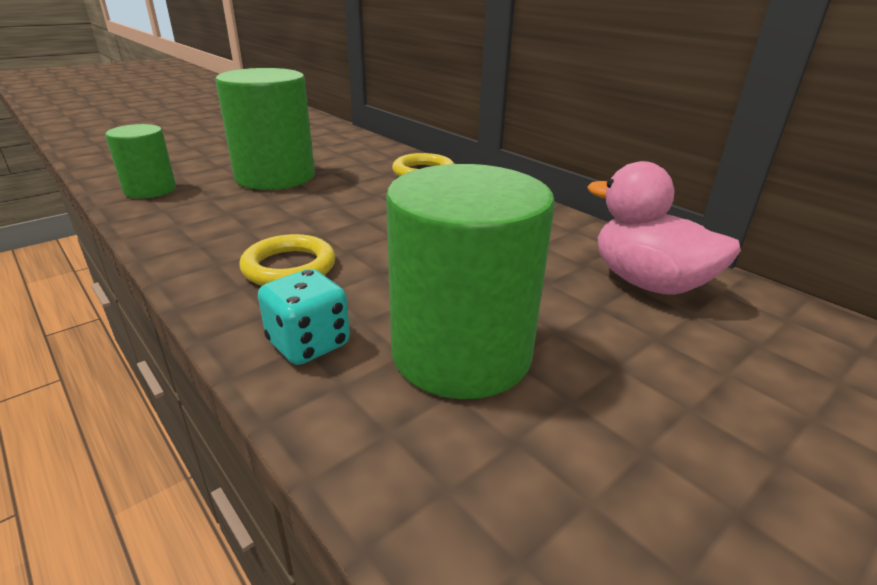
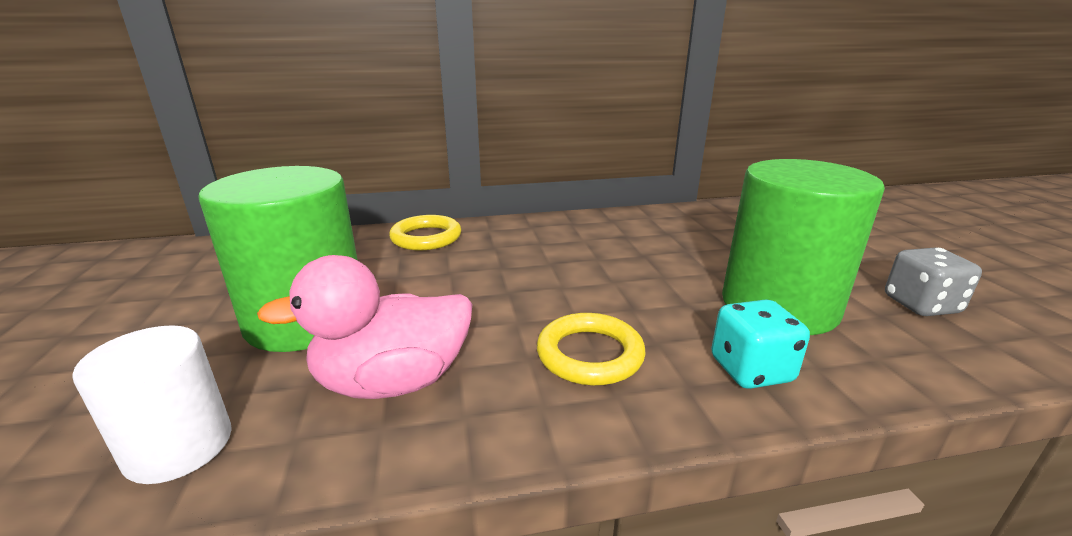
camera: 60 degrees left, 5 degrees down
green cylinder [105,124,176,198] -> white cylinder [72,325,232,484]
pink duck [587,161,741,295] -> pink duck moved to [257,255,472,399]
none -> grey dice [885,247,982,316]

